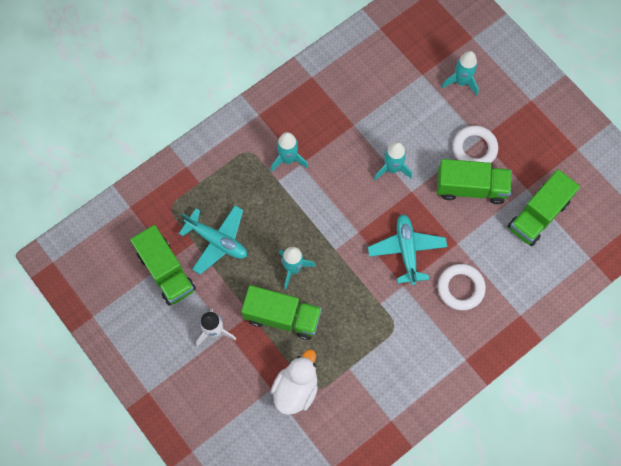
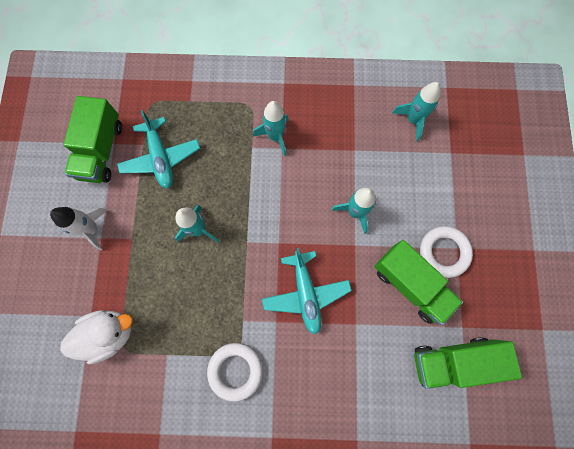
camera: 40 degrees right, 5 degrees up
green truck [241,285,322,340] -> none
turquoise plane [368,214,447,285] -> turquoise plane turned 135 degrees clockwise [262,248,352,335]
white ring [438,264,486,310] -> white ring moved to [207,343,263,402]
turquoise rocket [441,51,479,96] -> turquoise rocket moved to [392,82,441,141]

